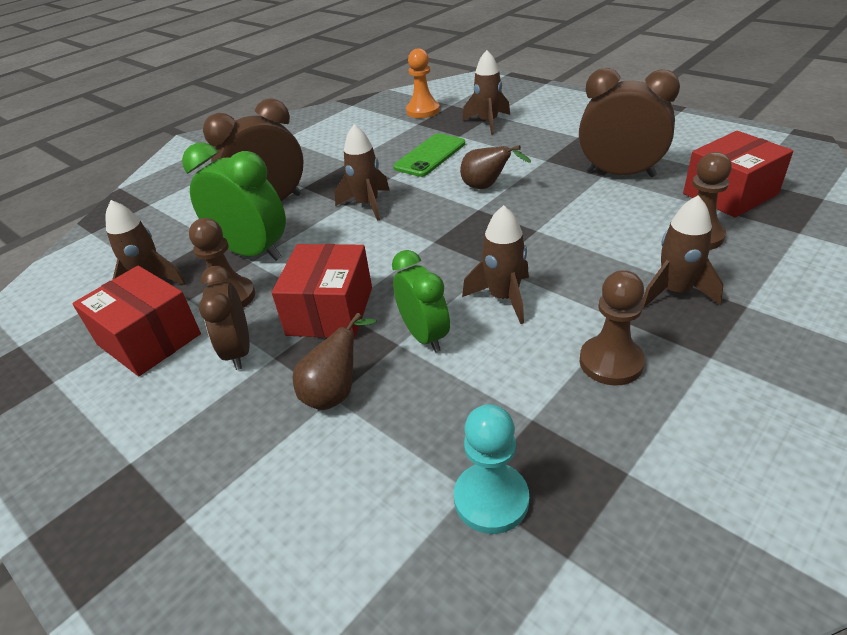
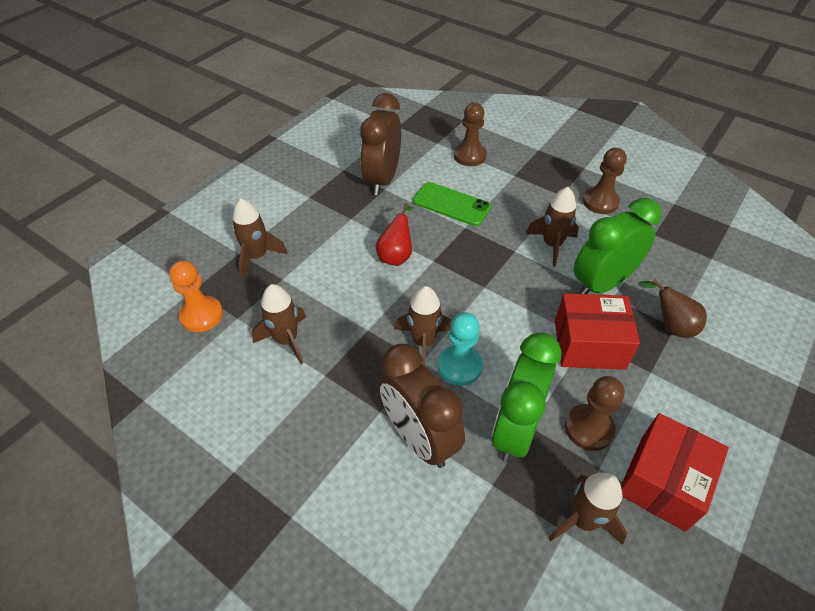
camera: 100 degrees left, 10 degrees up
brown clock [199,266,250,370] -> none
green clock [392,250,450,352] -> green clock [574,198,662,294], size x1.54
green phone [393,133,465,177] -> green phone moved to [413,182,491,226]
turquoise pawn [454,404,529,534] -> turquoise pawn moved to [438,312,483,386]
brown pear [460,145,531,189] -> red pear [376,203,414,266]
brown rocket [642,195,724,308] -> brown rocket moved to [252,284,306,364]
red box [683,131,793,218] -> none

